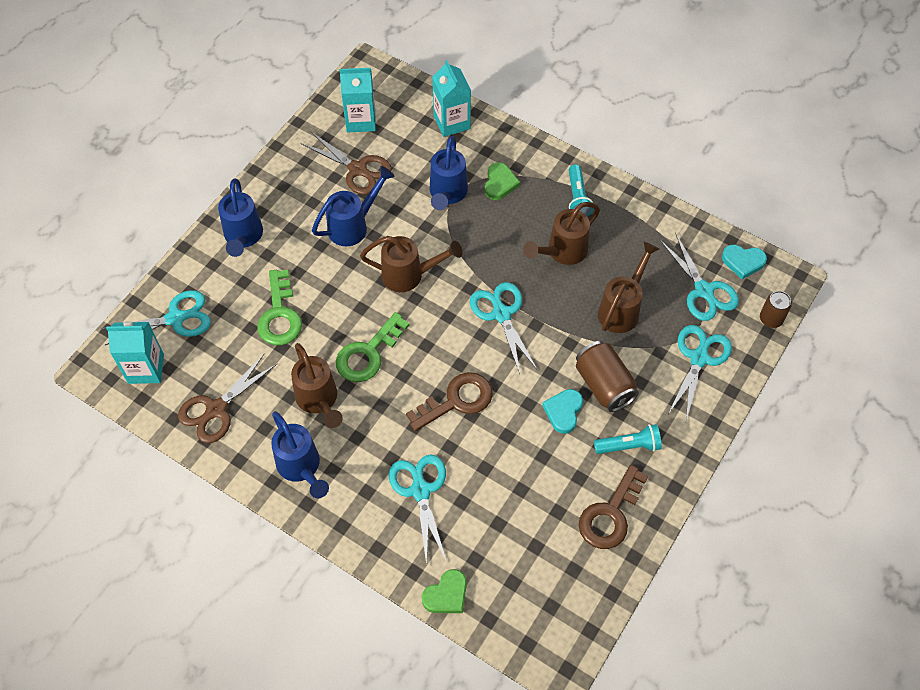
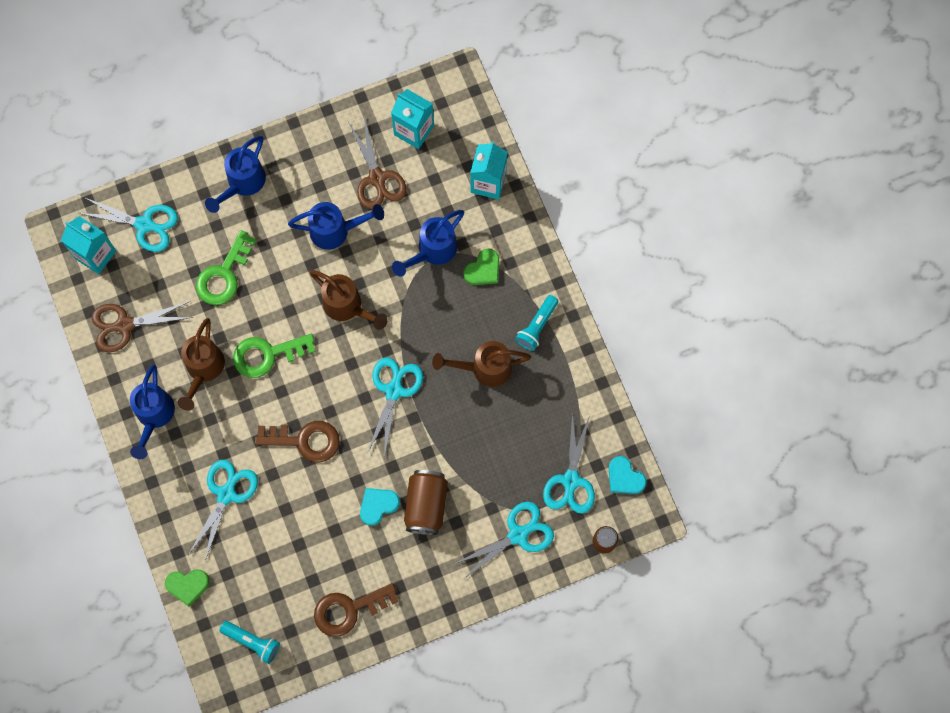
camera: 35 degrees right, 15 degrees up
turquoise flashlight [594,424,662,454] -> turquoise flashlight moved to [219,621,280,664]
brown watering can [598,242,659,333] -> none

